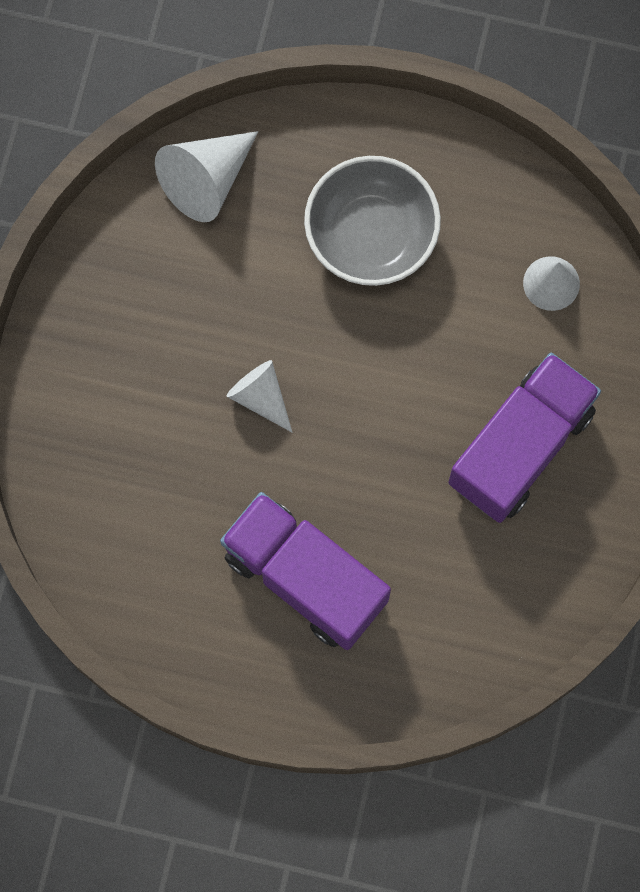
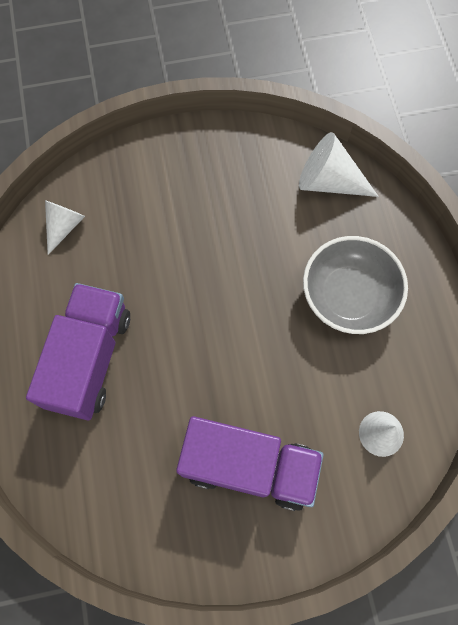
camera: 65 degrees right, 5 degrees down
white cone [227,360,292,432] -> white cone moved to [45,200,85,255]

